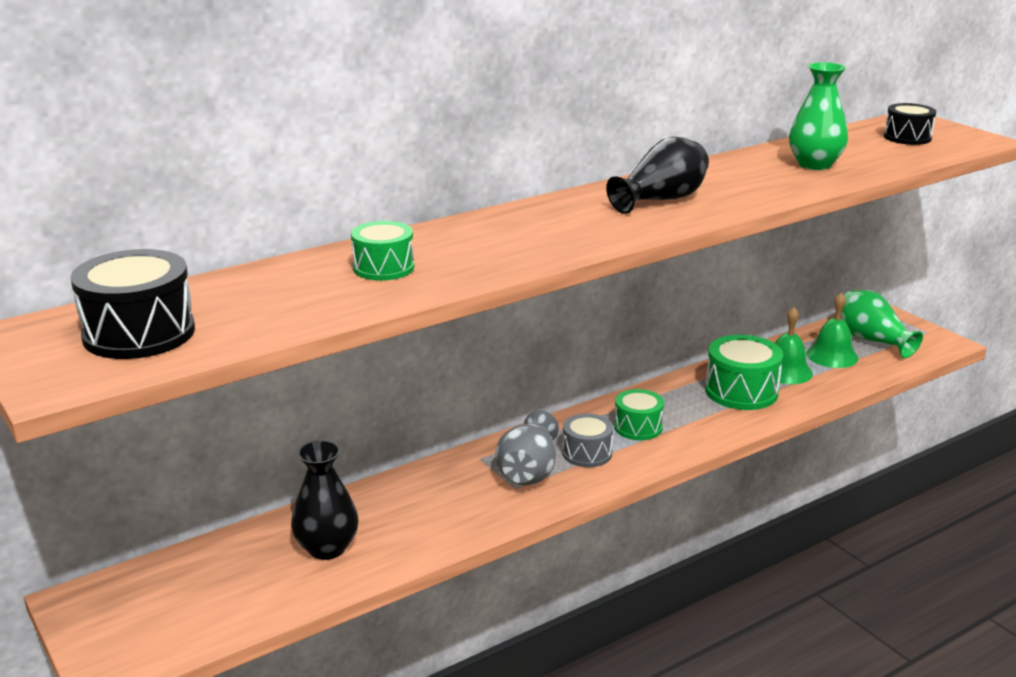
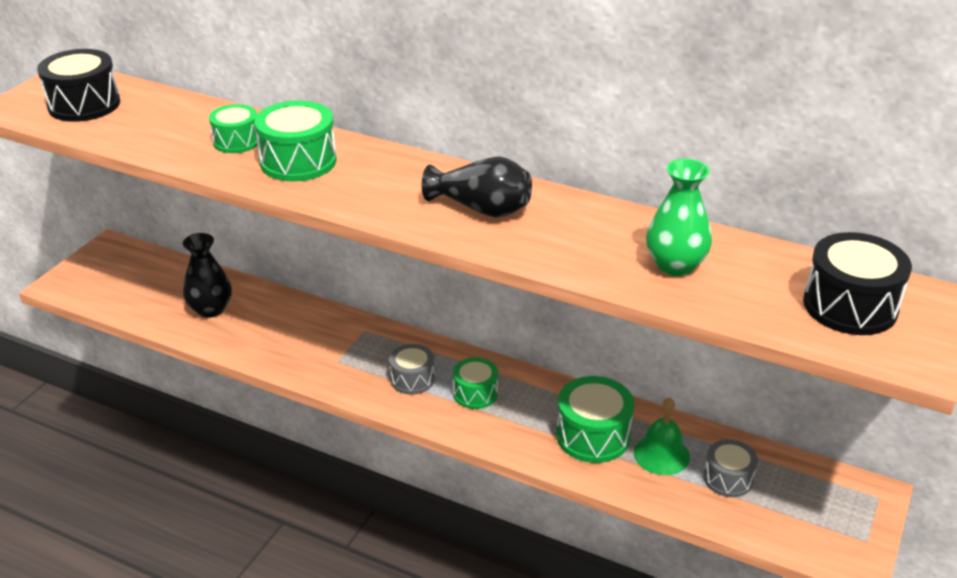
camera: 60 degrees right, 10 degrees up
grey vase [495,410,559,485] -> none
green bell [807,293,858,368] -> grey drum [704,439,758,497]
green vase [840,290,923,358] -> none
black drum [884,103,936,145] -> black drum [803,232,912,335], size x1.58
none -> green drum [254,100,336,182]

